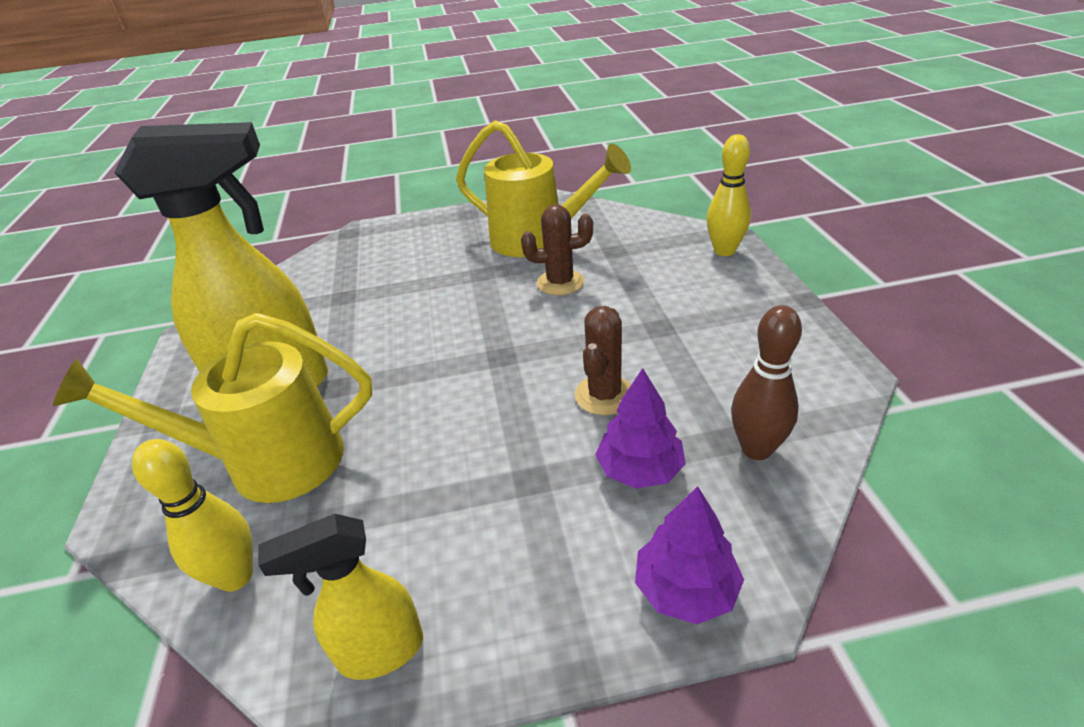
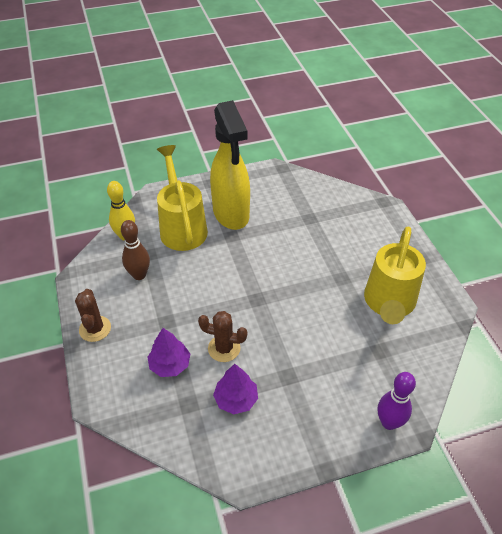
camera: 80 degrees right, 10 degrees up
yellow spray bottle [258,514,423,680] -> none
brown cactus [521,204,593,295] -> brown cactus moved to [75,289,111,342]
purple tree [635,486,744,624] -> purple tree moved to [213,364,258,414]
yellow bowling pin [706,134,751,256] -> purple bowling pin [378,372,416,430]
brown bowling pin [731,305,802,460] -> brown bowling pin moved to [121,220,150,280]

